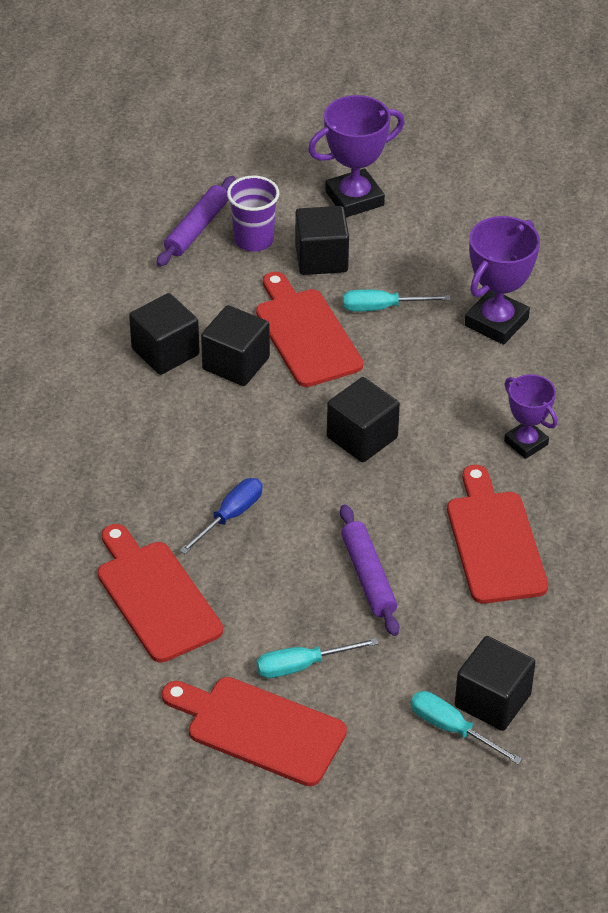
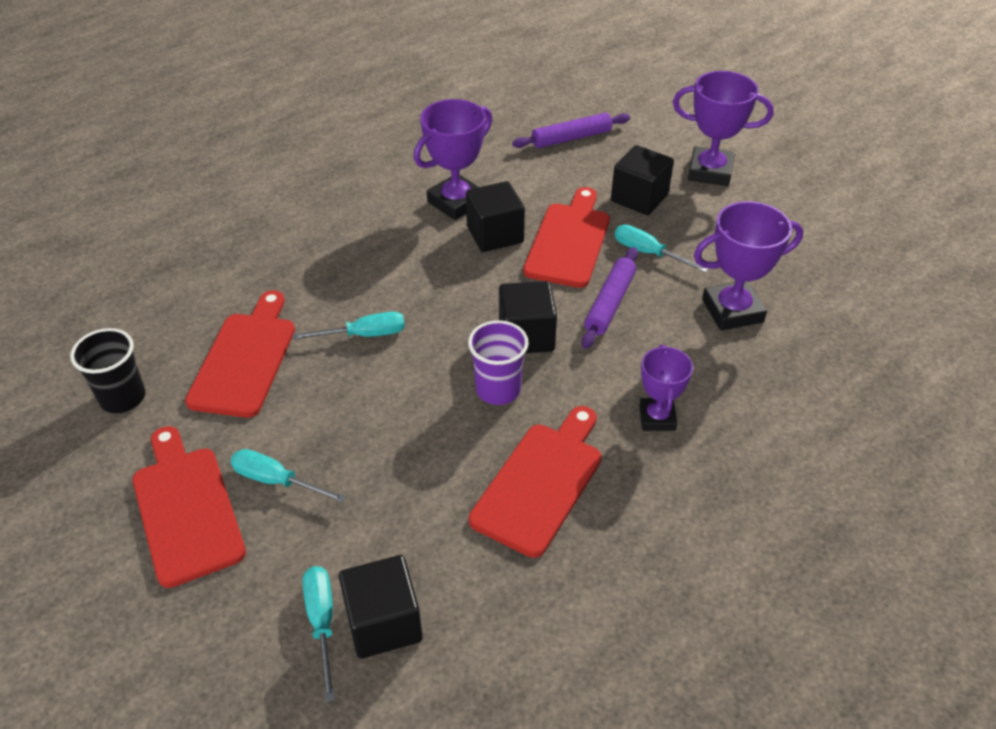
camera: 40 degrees right, 0 degrees up
black cube [129,293,200,375] -> purple trophy [414,99,492,220]
blue screwdriver [179,478,263,554] -> turquoise screwdriver [292,311,405,340]
purple cup [227,176,279,252] -> purple cup moved to [468,320,529,405]
purple rolling pin [340,504,400,636] -> purple rolling pin moved to [581,247,638,349]
none -> black cup [70,328,145,413]

